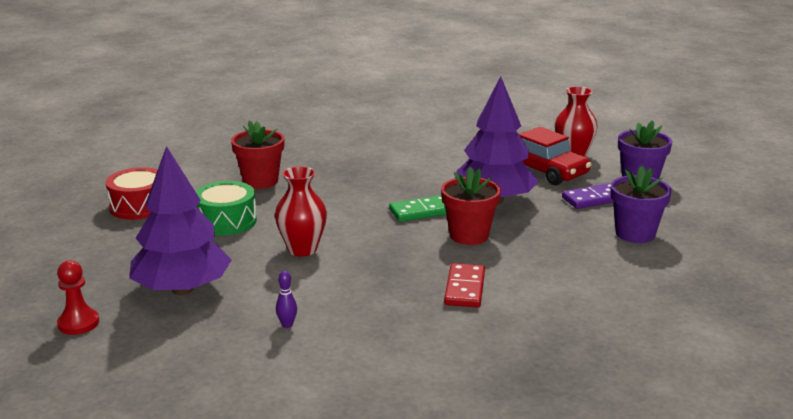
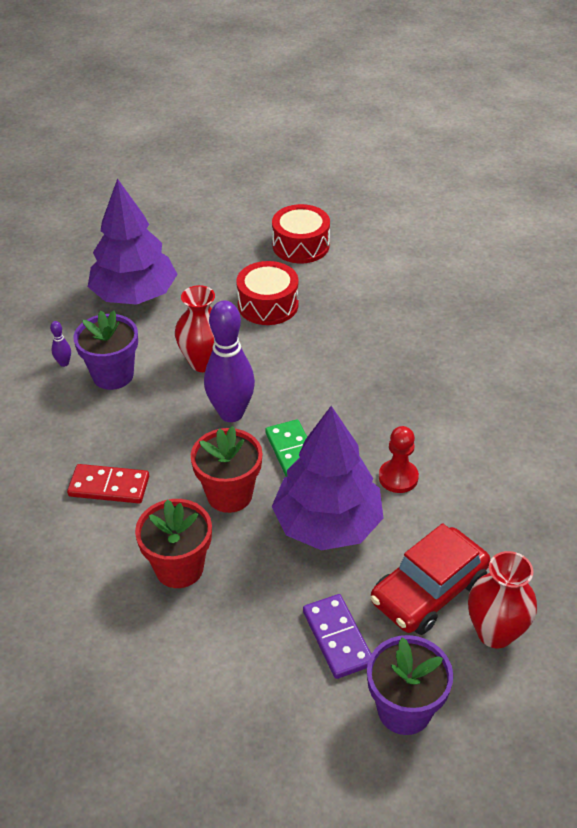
camera: 90 degrees right, 20 degrees up
red pawn [57,260,99,335] -> red pawn moved to [379,426,419,493]
green drum [195,181,257,235] -> red drum [236,261,299,325]
red flower pot [231,121,285,189] -> red flower pot moved to [135,499,212,588]
purple flower pot [610,166,672,243] -> purple flower pot moved to [73,311,138,390]
none -> purple bowling pin [204,300,255,422]

